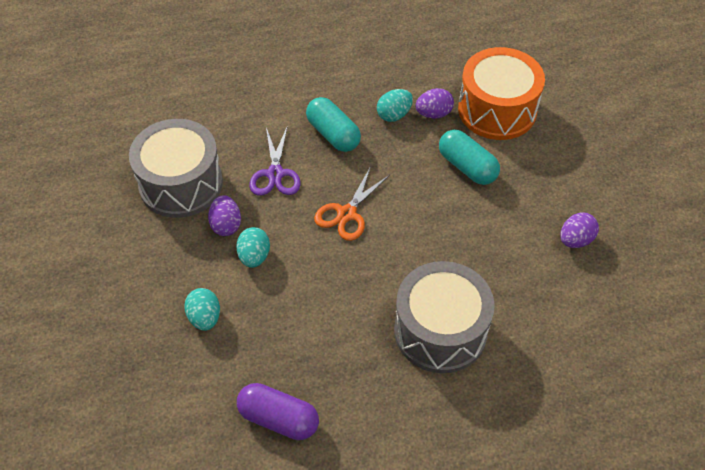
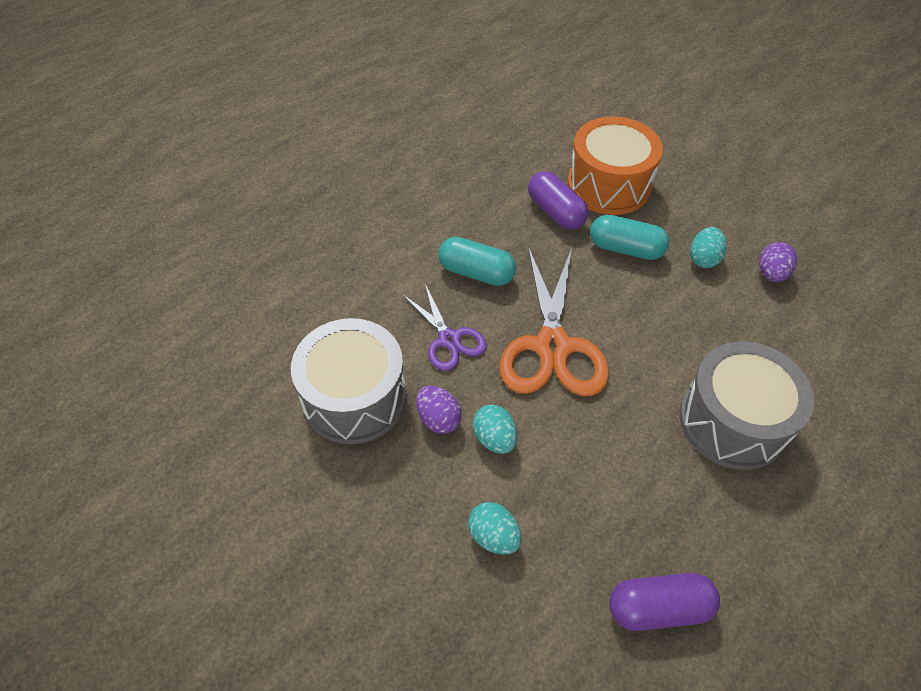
camera: 30 degrees left, 0 degrees up
orange scissors [314,166,390,241] -> orange scissors [500,247,609,396], size x1.75
turquoise egg [377,89,413,122] -> turquoise egg moved to [690,227,727,268]
purple egg [415,88,454,119] -> purple capsule [528,171,589,230]

